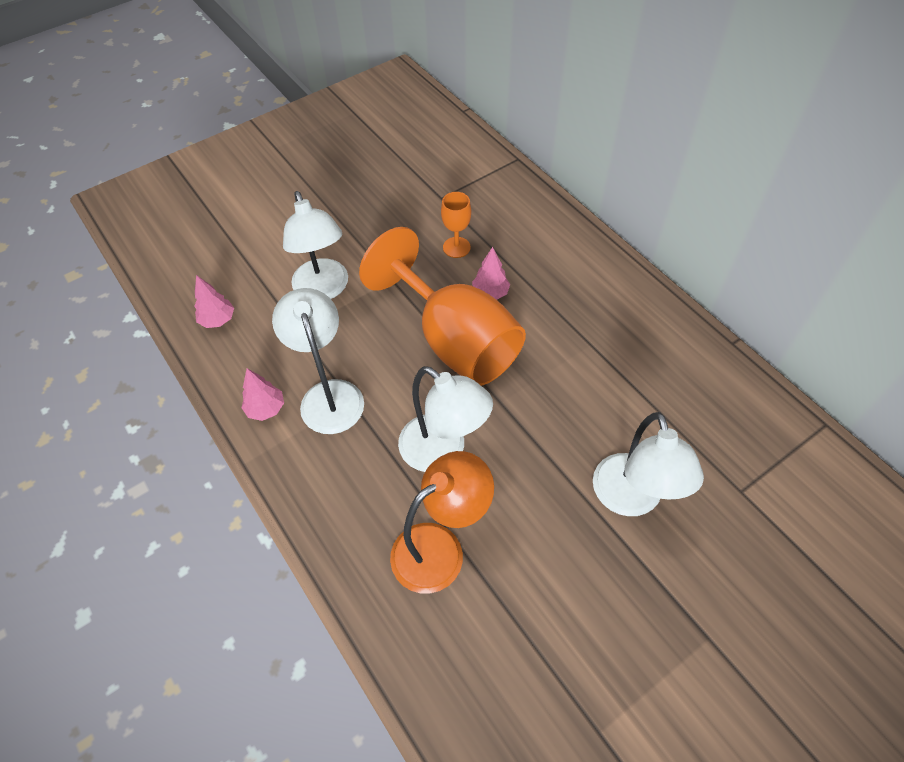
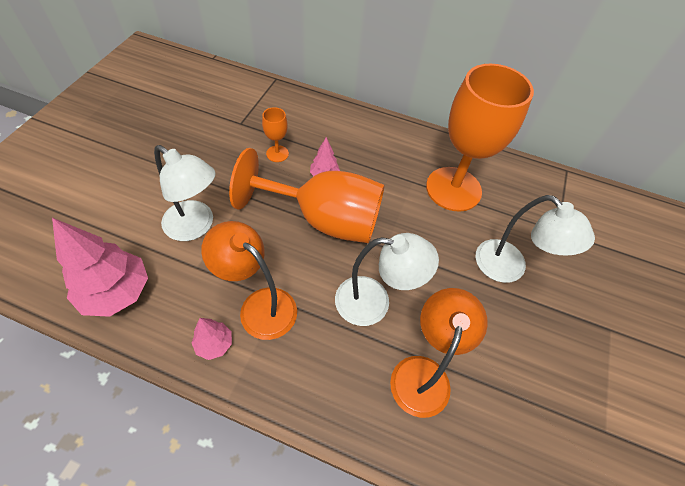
camera: 40 degrees left, 0 degrees up
pink tree [194,275,234,328] -> pink tree [52,218,148,317], size x1.97
white lamp [272,288,364,434] -> orange lamp [201,221,297,340]
none -> orange goblet [426,64,534,212]

